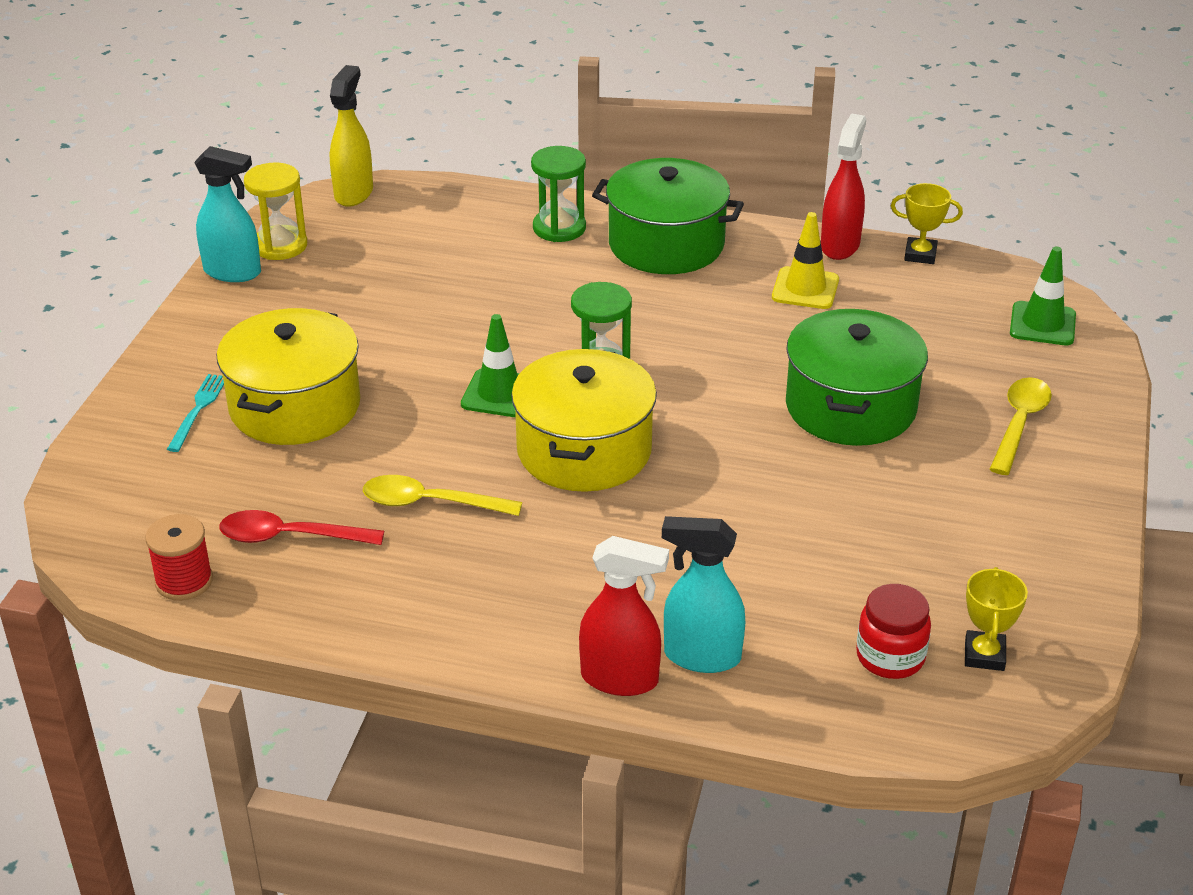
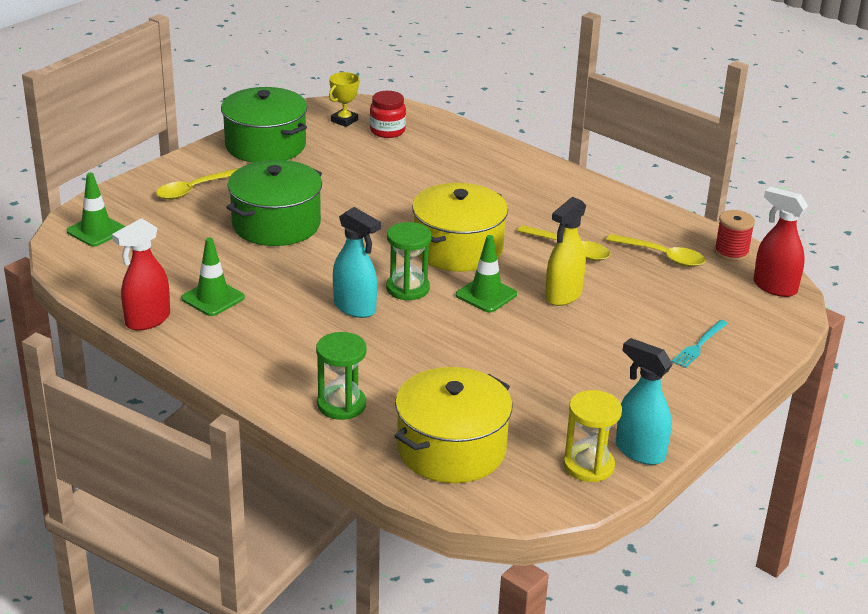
camera: 155 degrees left, 5 degrees down
yellow pot [217,308,360,445] -> yellow pot moved to [395,367,512,483]
red spoon [219,510,384,545] -> yellow spoon [606,234,705,267]
yellow spray bottle [330,65,373,207] -> yellow spray bottle moved to [545,197,586,306]
red spray bottle [579,536,669,696] -> red spray bottle moved to [753,187,808,297]
green pot [592,158,744,274] -> green pot moved to [221,87,307,163]
turquoise spray bottle [662,516,745,673] -> turquoise spray bottle moved to [333,207,381,318]
yellow traffic cone [772,212,839,309] -> green traffic cone [181,238,245,316]
yellow trophy [891,183,963,264] -> none

